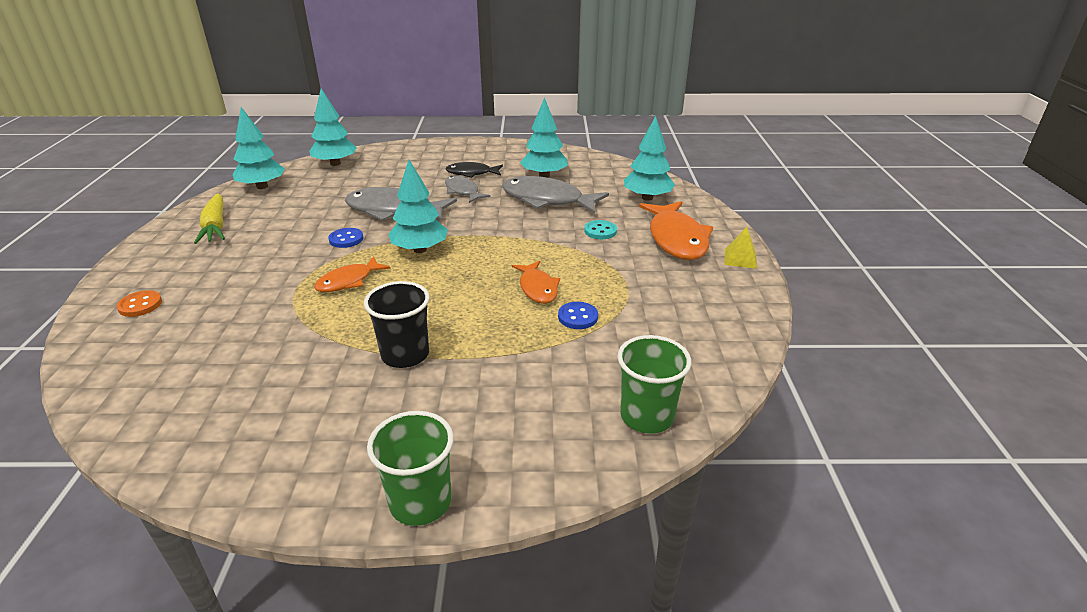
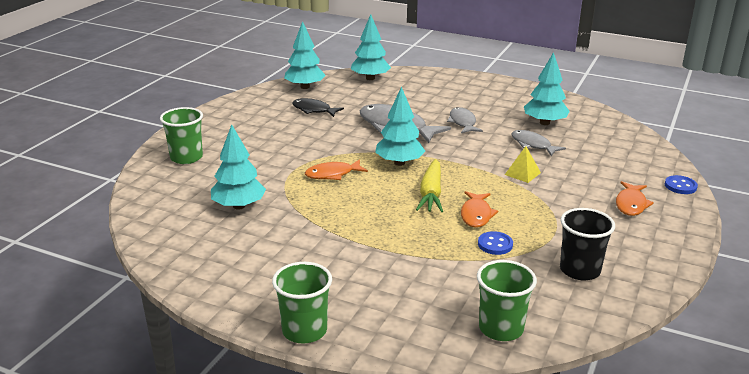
camera: 25 degrees right, 5 degrees down
orange button [117,290,162,317] -> green cup [160,107,203,164]
yellow carrot [194,193,225,244] -> yellow carrot moved to [416,159,443,212]
blue button [329,228,363,248] -> blue button moved to [665,175,698,194]
black cup [364,281,430,368] -> black cup moved to [560,208,615,280]
black fish [445,162,503,178] -> black fish moved to [292,98,344,117]
grey fish [502,176,609,214] -> grey fish [511,130,566,156], size x0.58
turquoise button [584,220,617,239] -> none
turquoise tree [624,116,675,201] -> turquoise tree moved to [211,124,266,210]
orange fish [639,201,713,260] -> orange fish [616,181,654,216], size x0.58
yellow pyramid [725,227,757,269] -> yellow pyramid moved to [505,146,541,183]

